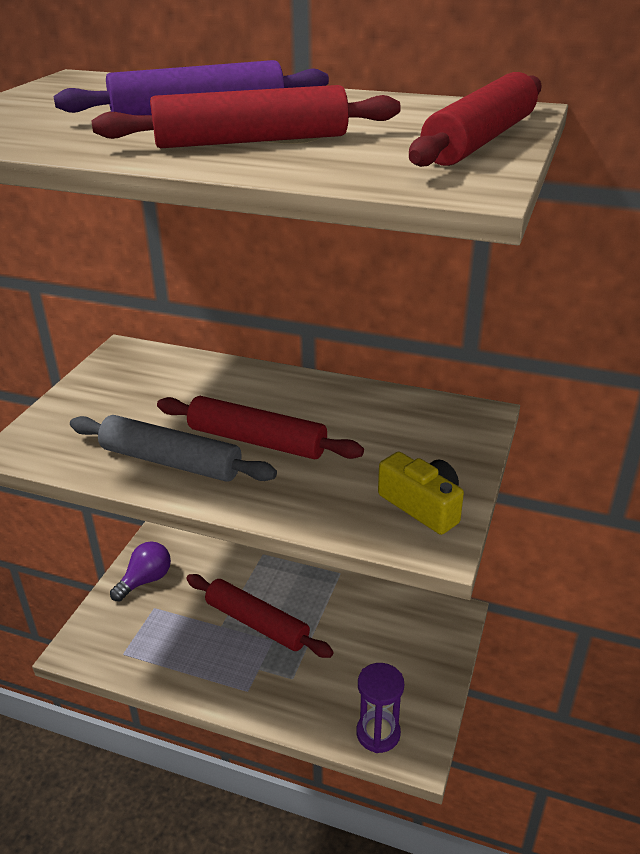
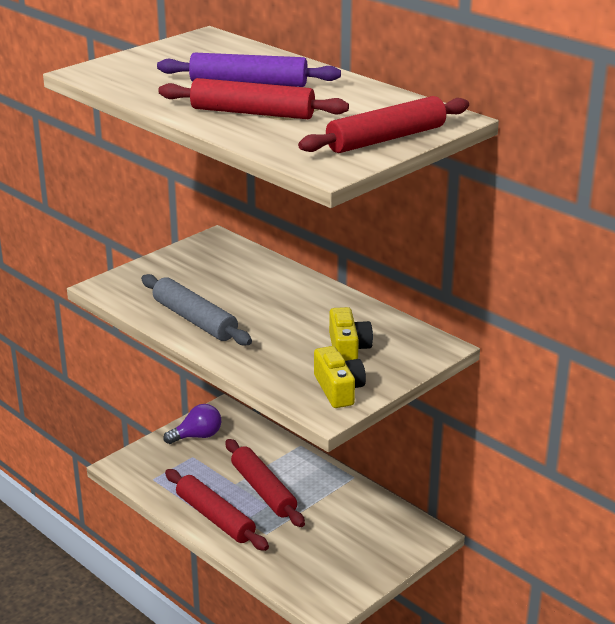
camera: 25 degrees right, 5 degrees down
red rolling pin [157,396,364,459] -> red rolling pin moved to [165,469,269,551]
purple hourglass [356,663,404,753] -> none
none -> yellow camera [329,307,373,361]

